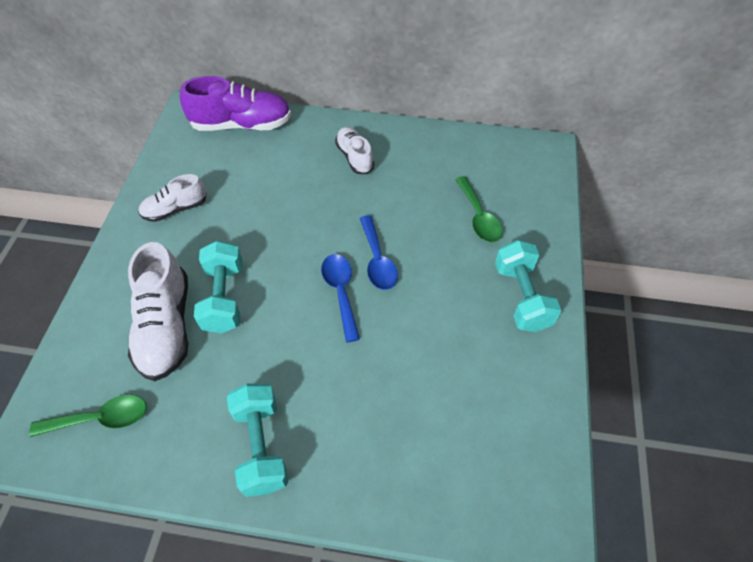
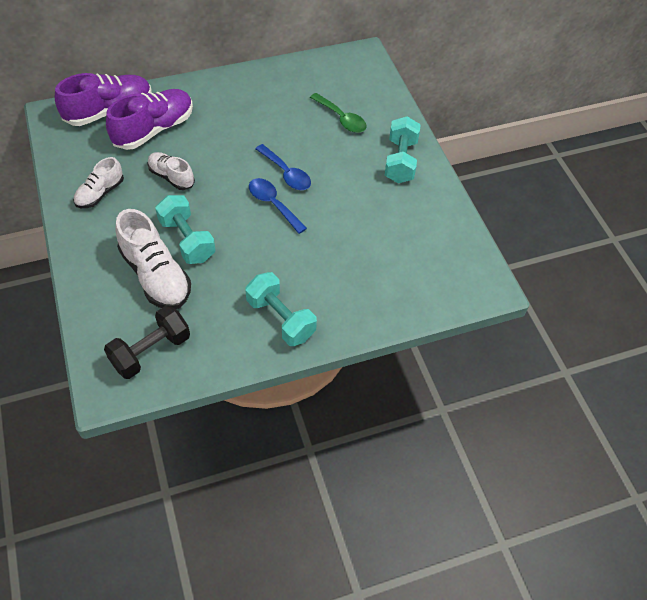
camera: 30 degrees left, 0 degrees up
green spoon [29,395,147,437] -> black dumbbell [104,305,190,379]
white shoe [335,127,374,174] -> white shoe moved to [147,152,195,190]
turquoise dumbbell [495,240,562,332] -> turquoise dumbbell turned 45 degrees clockwise [385,116,421,183]
none -> purple shoe [106,89,193,150]

